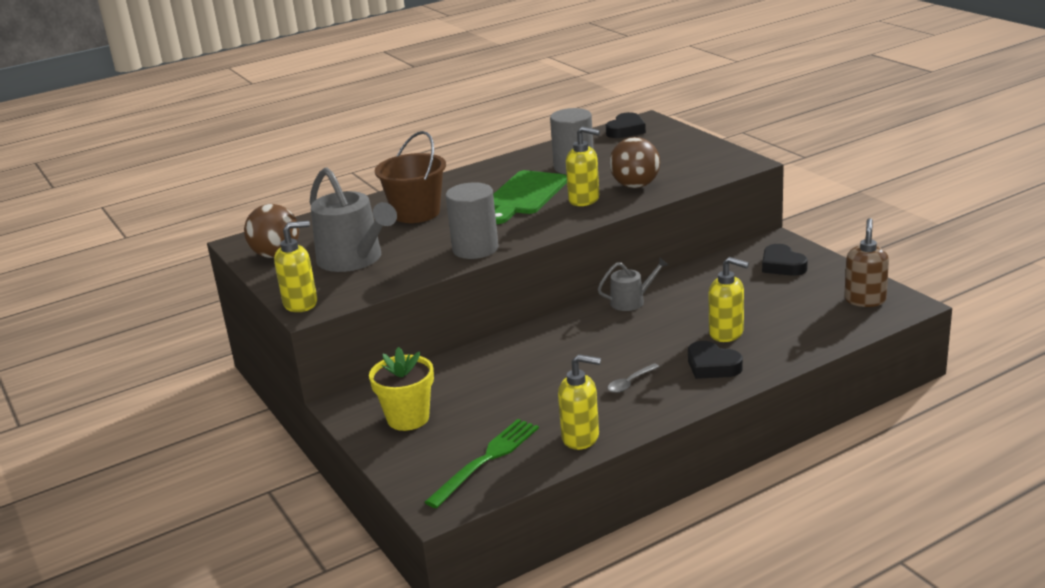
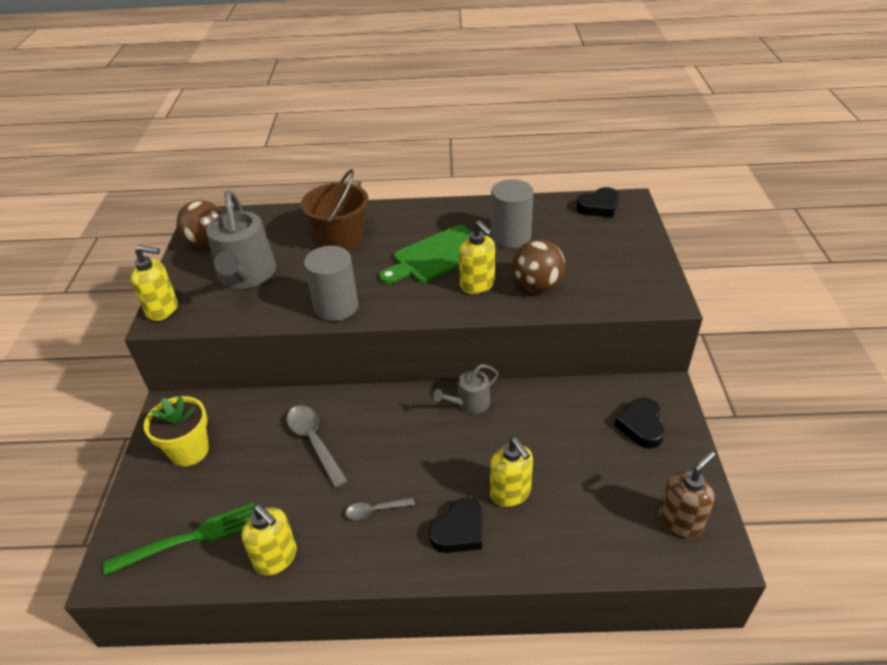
camera: 30 degrees right, 15 degrees up
grey watering can [598,258,668,311] -> grey watering can turned 135 degrees clockwise [433,365,498,414]
black heart [688,341,743,379] -> black heart turned 120 degrees counterclockwise [429,497,482,553]
none -> grey spoon [286,406,348,488]

